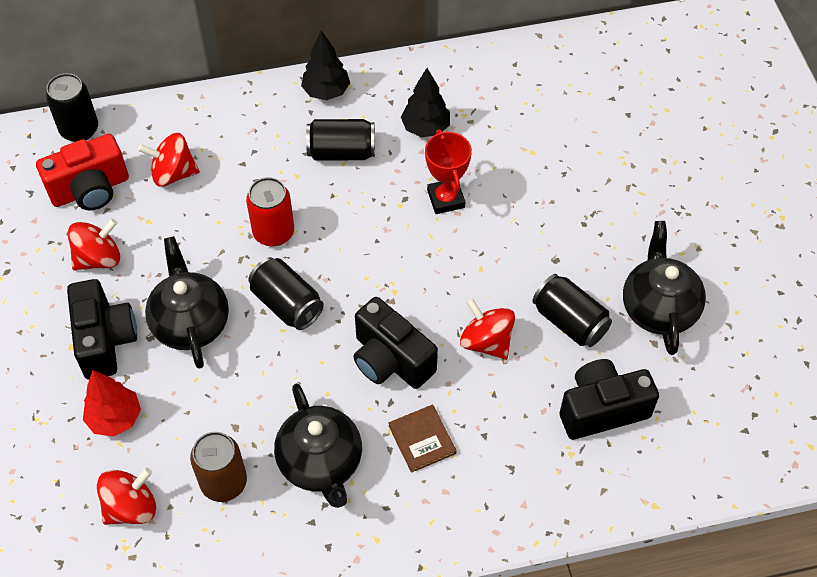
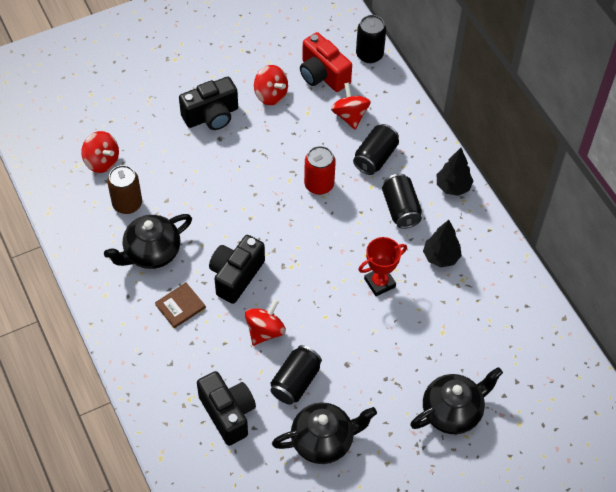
camera: 75 degrees right, 0 degrees up
red tree [83,370,141,437] -> none
black teapot [145,236,229,369] -> black teapot moved to [410,367,503,434]
black can [249,257,324,330] -> black can moved to [353,124,399,175]

